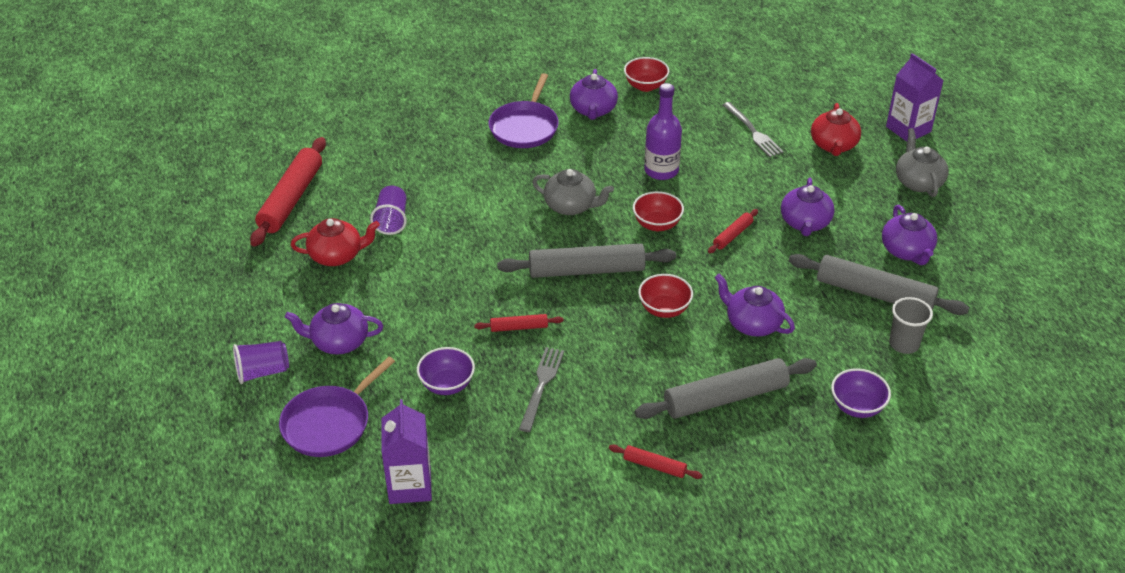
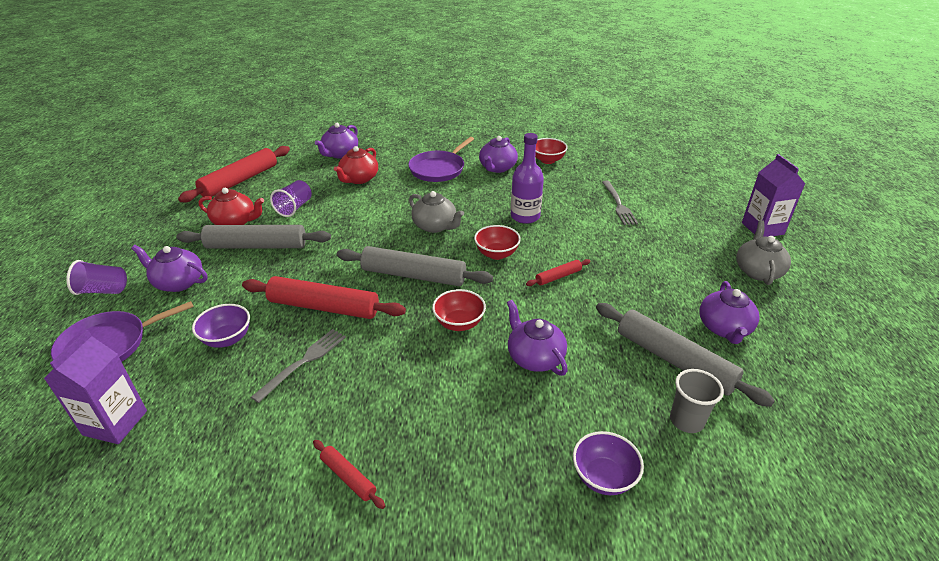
camera: 20 degrees right, 5 degrees down
red rolling pin [474,314,563,332] -> red rolling pin [242,276,406,319], size x2.09
grey rolling pin [635,358,817,419] -> grey rolling pin moved to [176,225,331,248]
purple teapot [781,178,835,236] -> purple teapot moved to [315,123,358,159]
red teapot [811,103,861,156] -> red teapot moved to [334,146,378,184]

